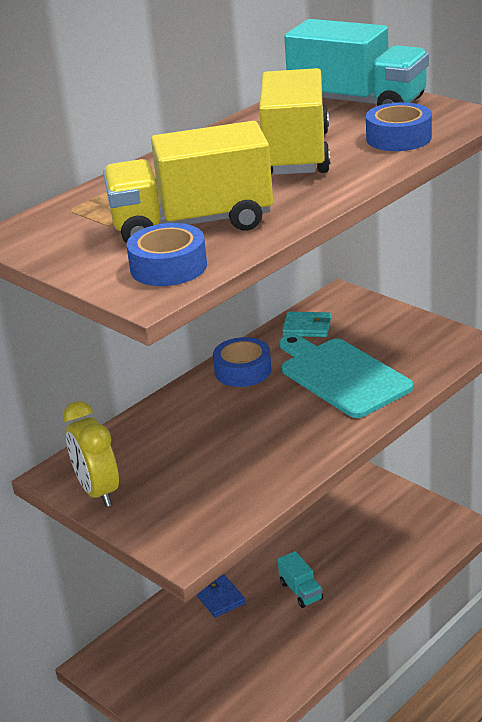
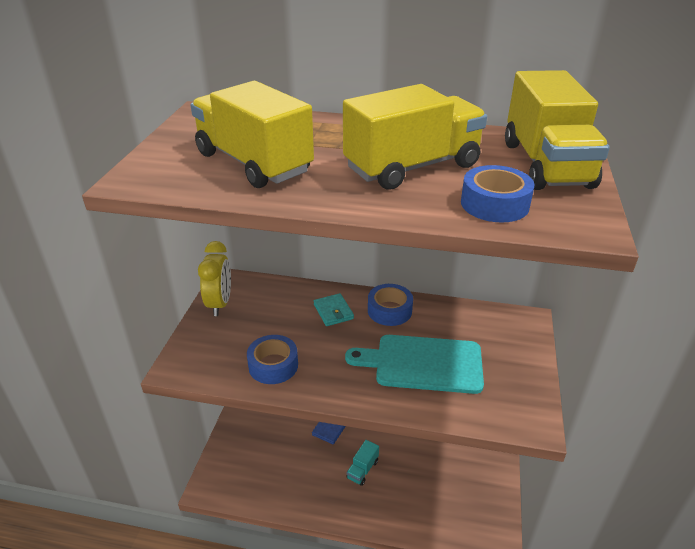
camera: 55 degrees right, 5 degrees up
yellow clock [63,401,119,507] -> yellow clock turned 150 degrees clockwise [198,241,231,316]
blue tape [127,223,207,286] -> blue tape moved to [247,335,298,384]
turquoise cutting board [280,334,413,418] -> turquoise cutting board turned 105 degrees counterclockwise [345,335,484,394]
turquoise wallet [282,312,331,337] -> turquoise wallet moved to [314,293,354,326]
turquoise truck [284,19,429,106] -> yellow truck [505,70,610,190]

